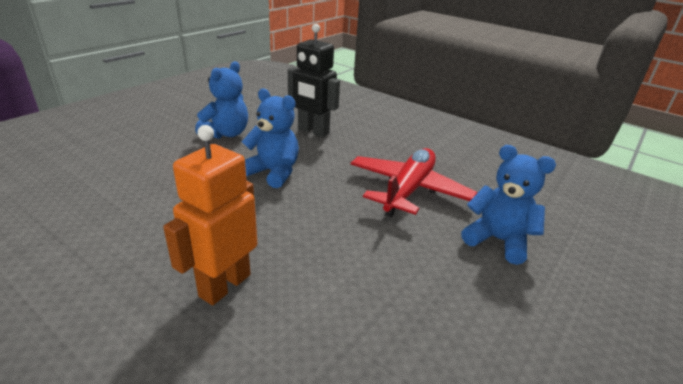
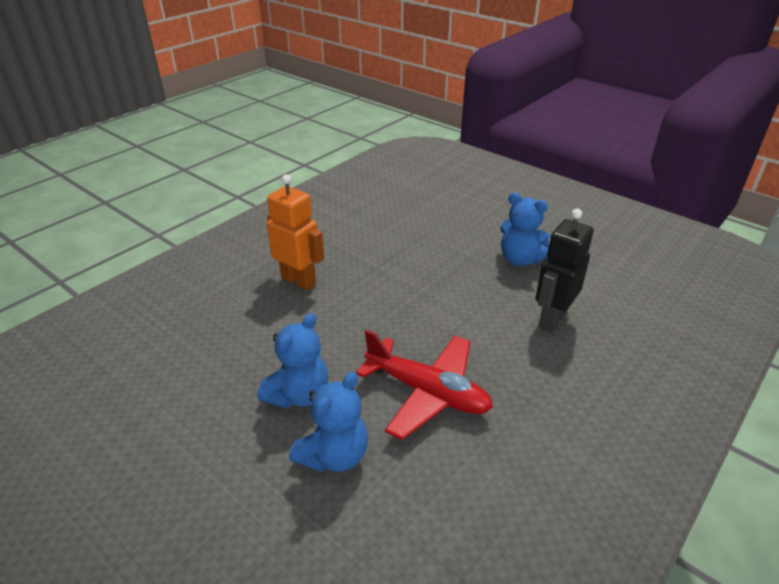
camera: 95 degrees right, 5 degrees up
blue teddy bear [242,88,299,188] -> blue teddy bear moved to [257,313,328,409]

